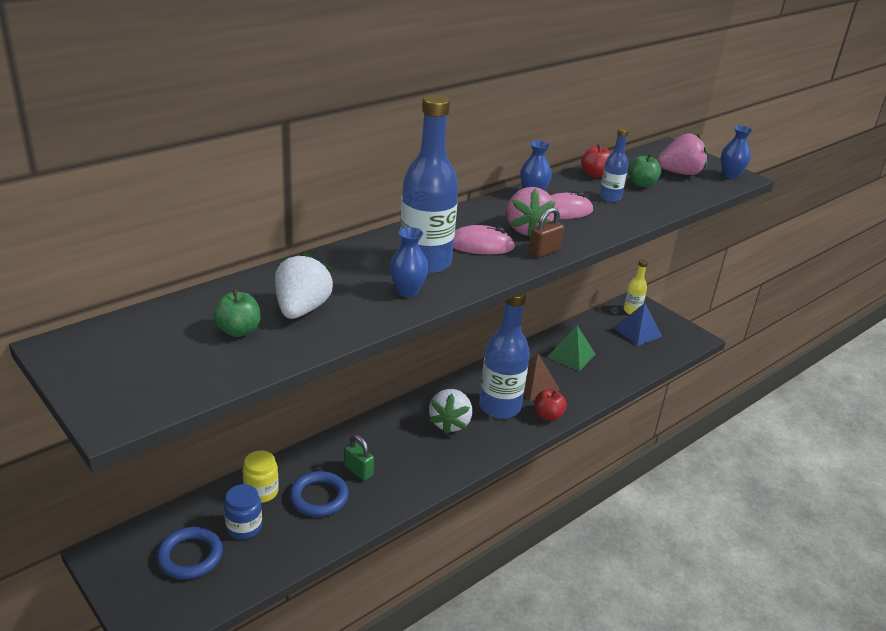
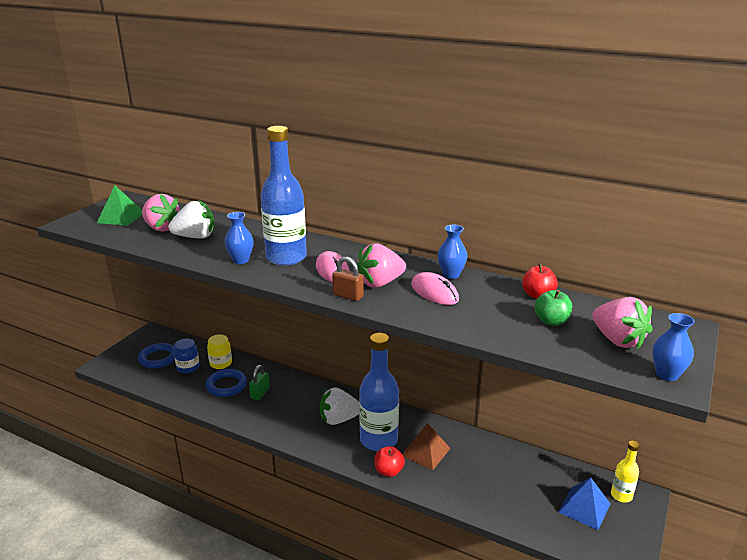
camera: 70 degrees right, 5 degrees down
green apple [213,289,261,337] -> pink strawberry [142,194,180,231]
green pyramid [547,325,595,371] -> green pyramid moved to [97,186,142,226]
blue bottle [599,127,629,202] -> none

